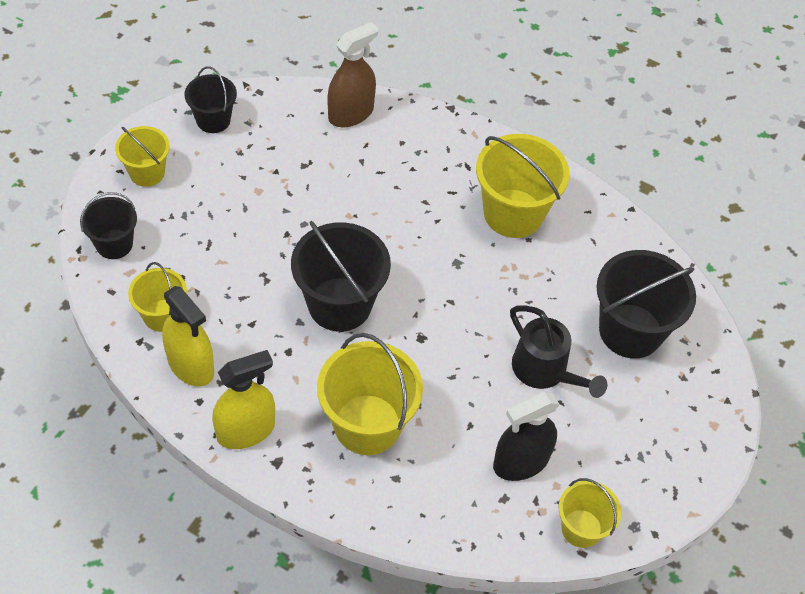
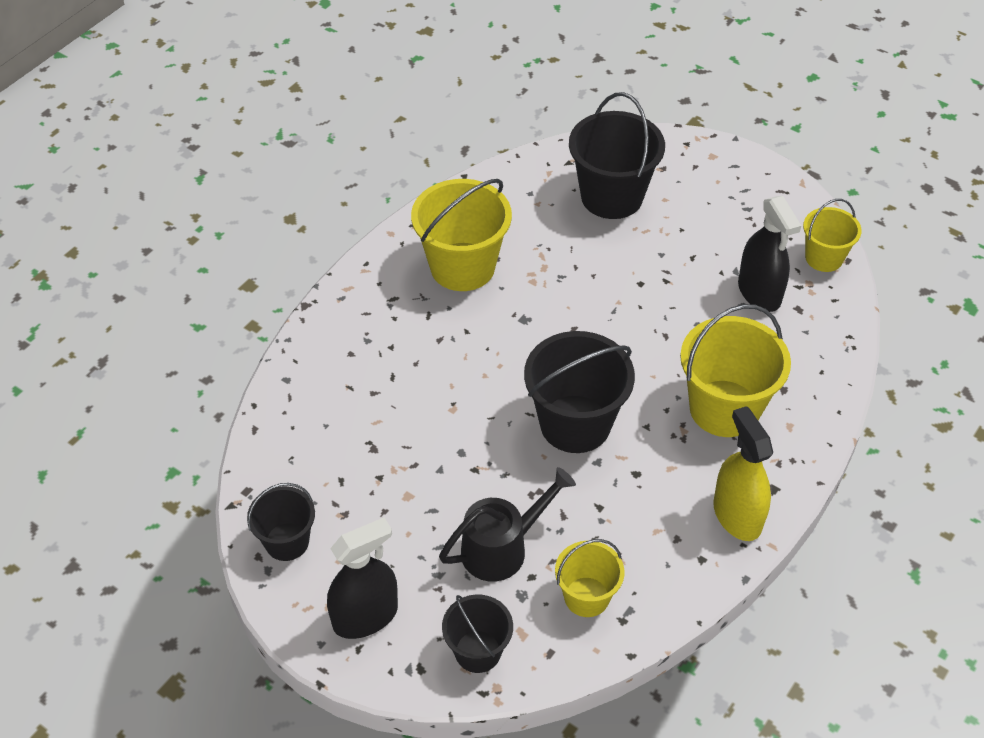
camera: 80 degrees left, 5 degrees down
yellow bucket [115,126,170,187] -> black spray bottle [327,518,398,639]
yellow spray bottle [162,286,214,387] -> none
brown spray bottle [327,22,378,127] -> none
black watering can [510,305,607,398] -> black watering can moved to [439,467,576,582]

